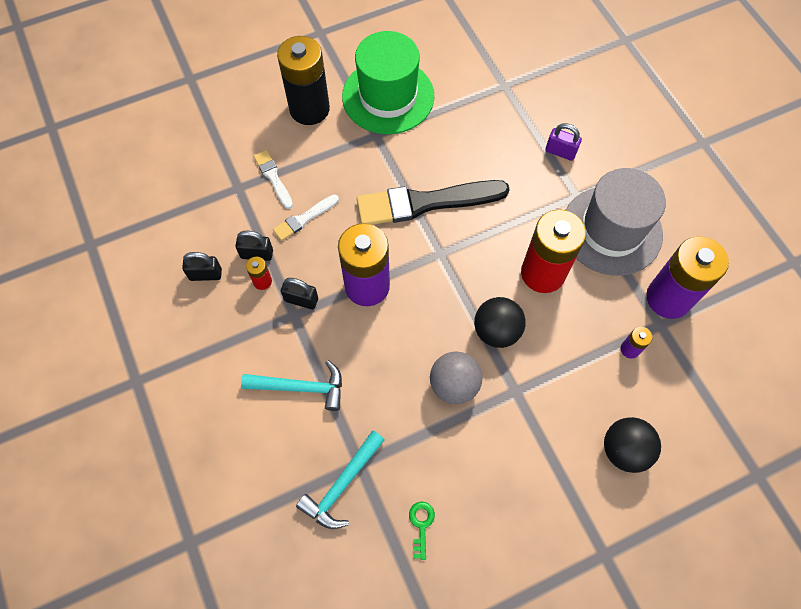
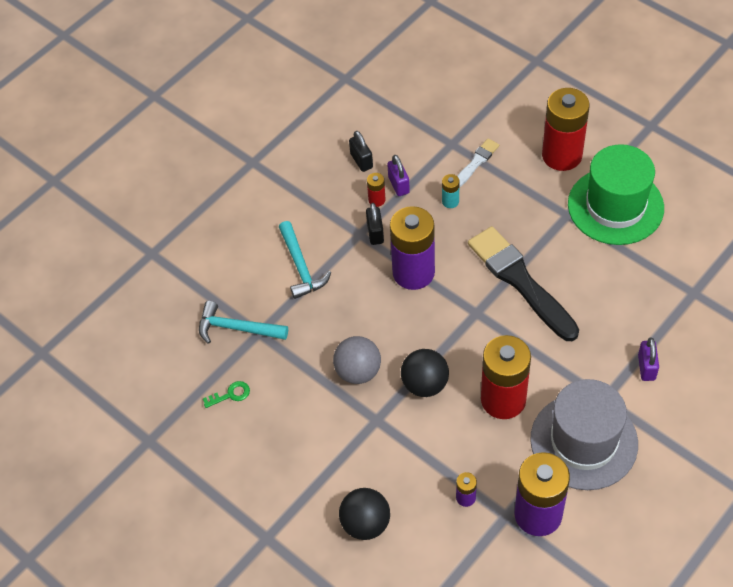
camera: 70 degrees right, 10 degrees down
black padlock [235,231,273,261] -> purple padlock [387,155,410,196]
white brush [273,195,339,241] -> turquoise battery [442,174,460,208]
black battery [277,36,330,125] -> red battery [542,88,590,171]

